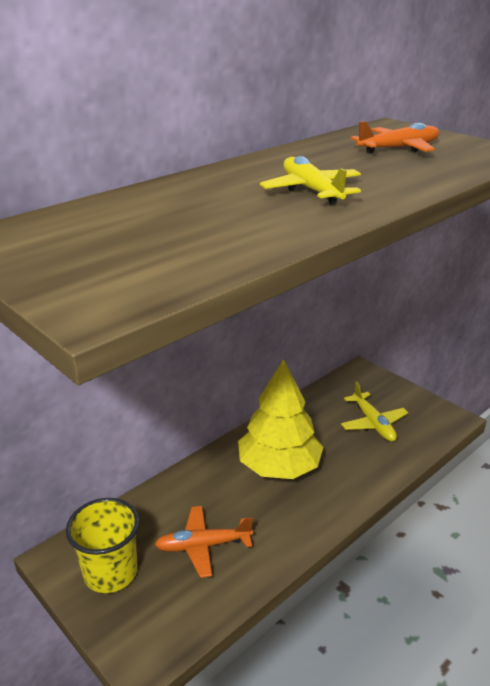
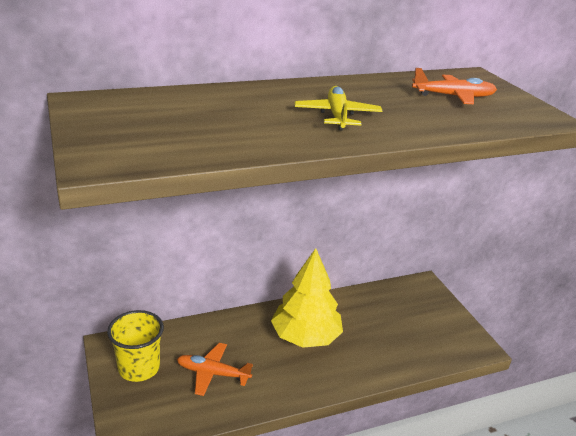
camera: 20 degrees right, 0 degrees up
yellow plane [341,382,408,442] -> none

